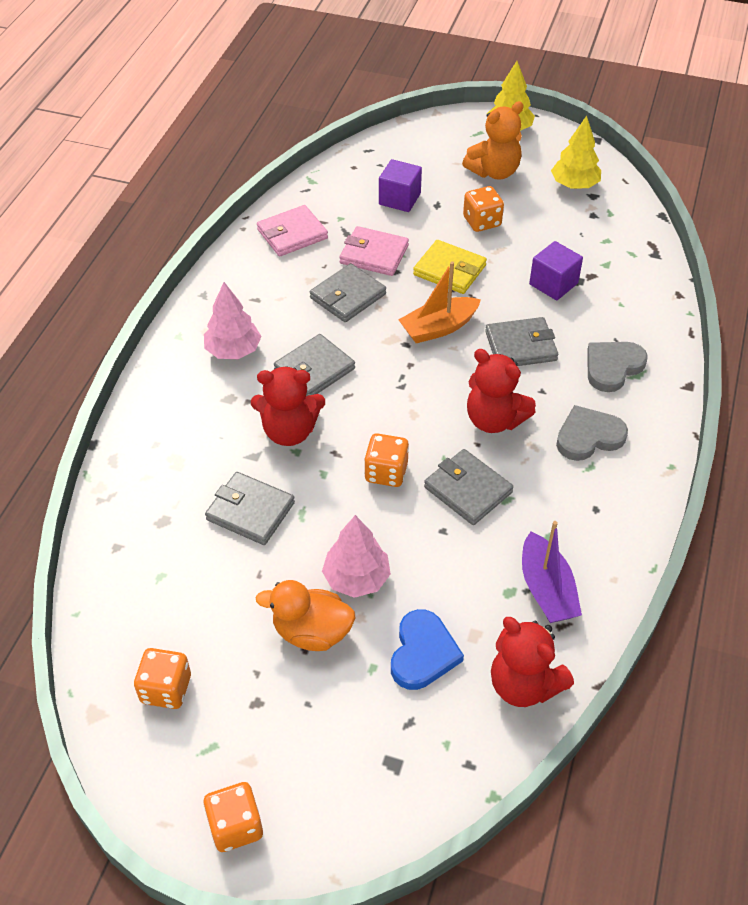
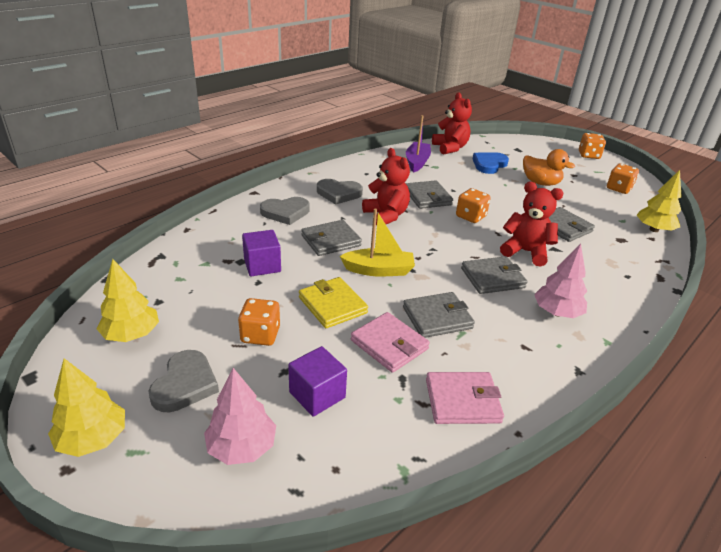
camera: 155 degrees left, 15 degrees down
pink tree [322,515,391,598] -> pink tree moved to [204,368,276,465]
orange boat [399,261,481,343] -> yellow boat [340,209,415,277]
orange teddy bear [462,101,523,180] -> grey heart [148,350,219,412]
grey wallet [485,317,558,366] -> grey wallet turned 45 degrees counterclockwise [301,220,362,256]
none -> yellow tree [637,170,682,232]

